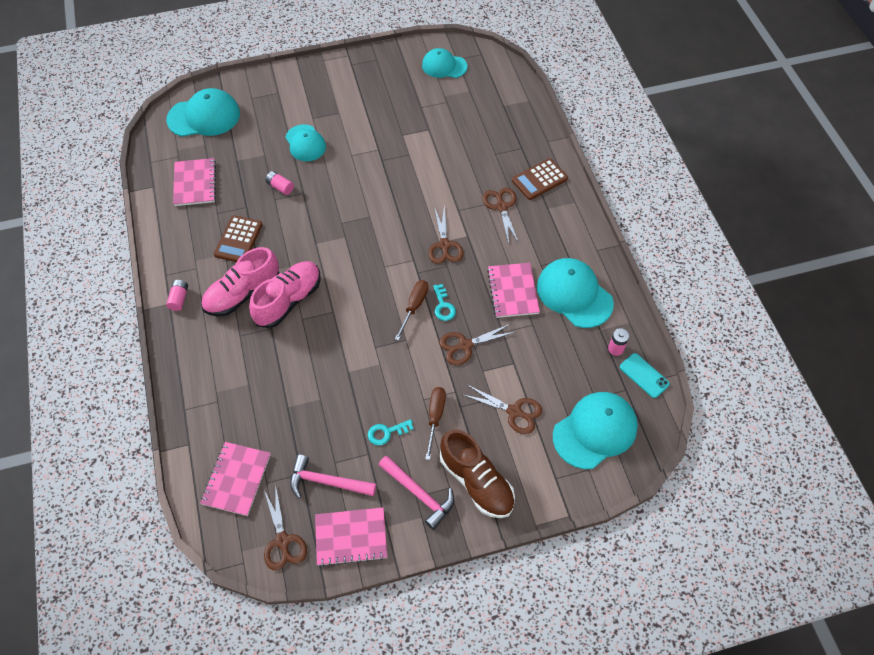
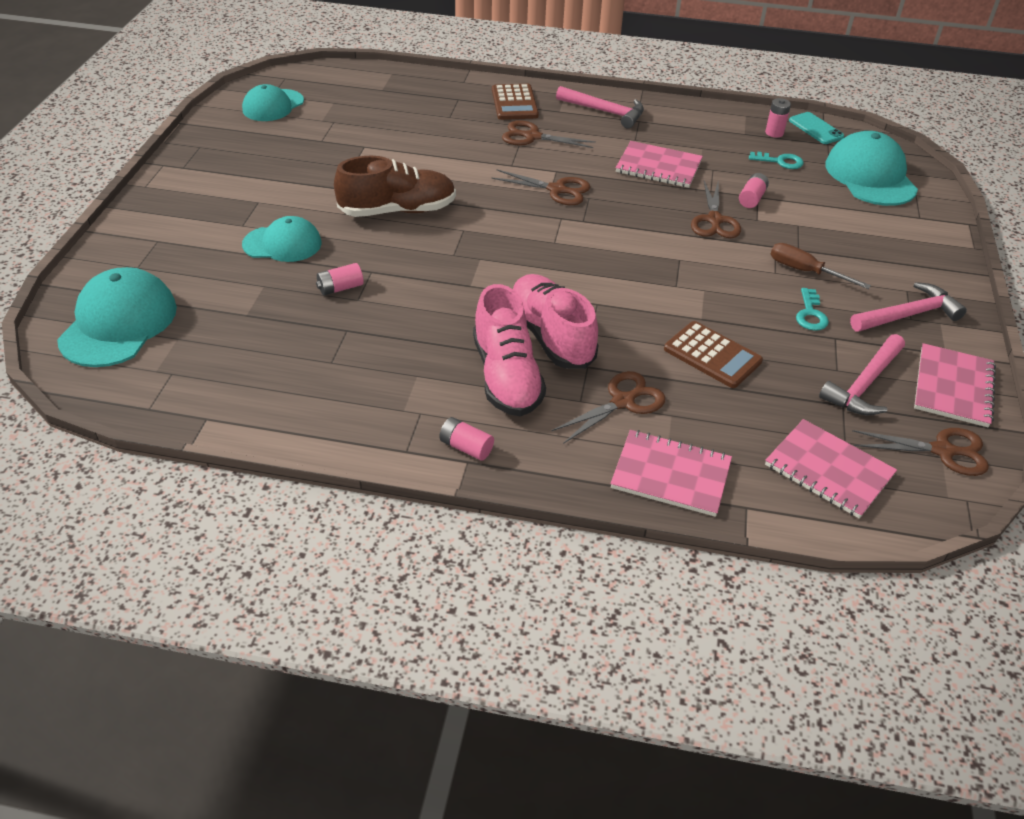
camera: 65 degrees left, 15 degrees down
pink notebook [173,158,216,206] -> pink notebook moved to [610,430,732,517]
brown calculator [214,215,263,262] -> brown calculator moved to [664,321,763,388]
brown screwdriver [395,280,428,341] -> none
turquoise key [433,284,456,321] -> turquoise key moved to [749,152,804,169]
brown shoe [440,429,515,518] -> brown shoe moved to [334,156,456,217]
brown scissors [462,385,542,434] -> brown scissors moved to [551,371,666,444]
turquoise cap [537,258,614,328] -> none
turquoise phone [620,353,670,398] -> turquoise phone turned 75 degrees clockwise [789,112,844,144]
none -> pink hammer [556,86,644,128]
none -> pink battery [739,173,769,208]

